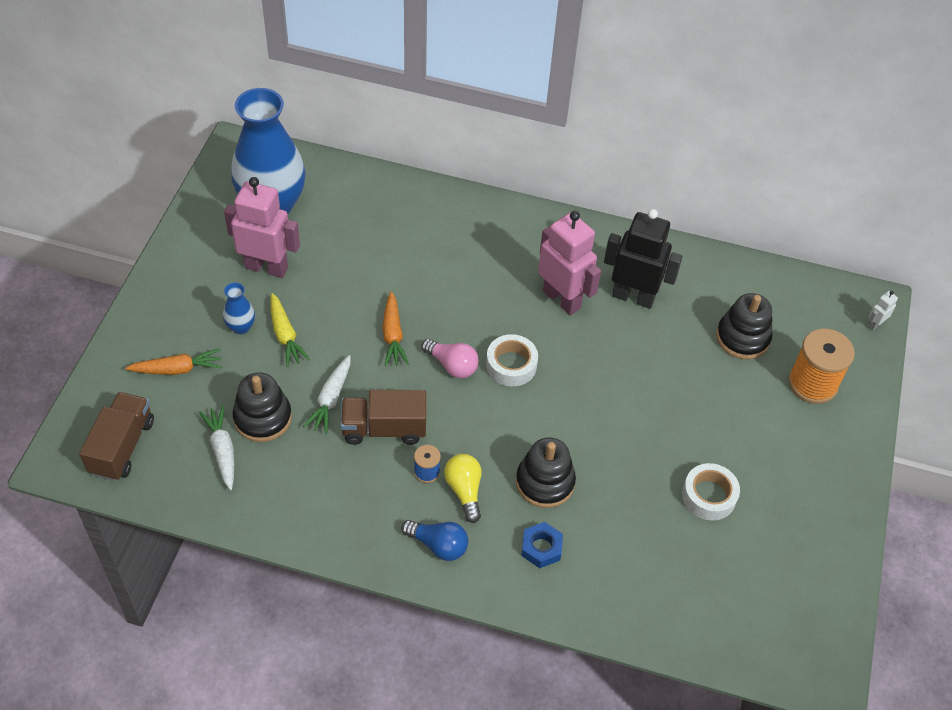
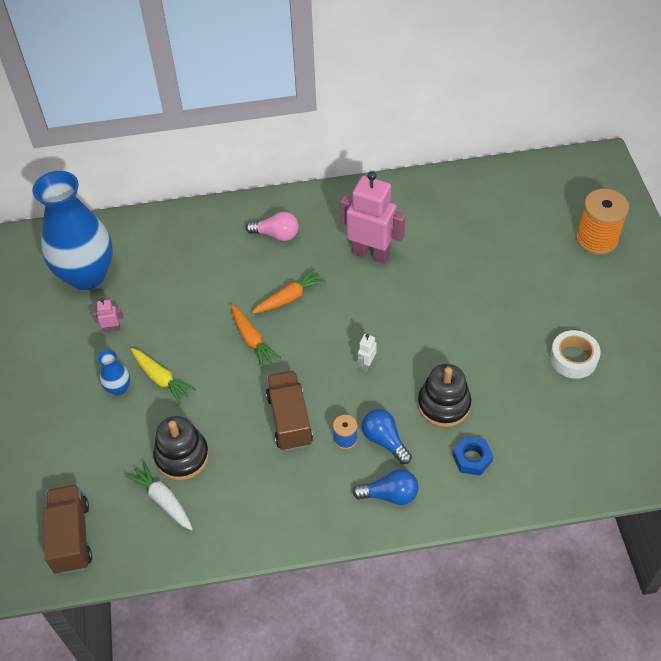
camera: 20 degrees left, 0 degrees up
orange carrot [125,349,222,375] -> orange carrot moved to [252,268,326,313]
pink robot [224,177,300,278] -> pink robot [92,298,123,333], size x0.41
white carrot [303,355,351,434] -> none
brown truck [340,390,426,445] -> brown truck turned 105 degrees clockwise [266,371,313,451]
pink light bulb [421,339,479,378] -> pink light bulb moved to [246,212,299,241]
yellow light bulb [444,454,481,523] -> blue light bulb [362,409,412,464]
white tape [486,334,538,387] -> none
black robot [604,209,683,309] -> none
black stacking toy [716,293,772,359] -> none
white robot [868,291,898,331] -> white robot moved to [358,334,377,372]

